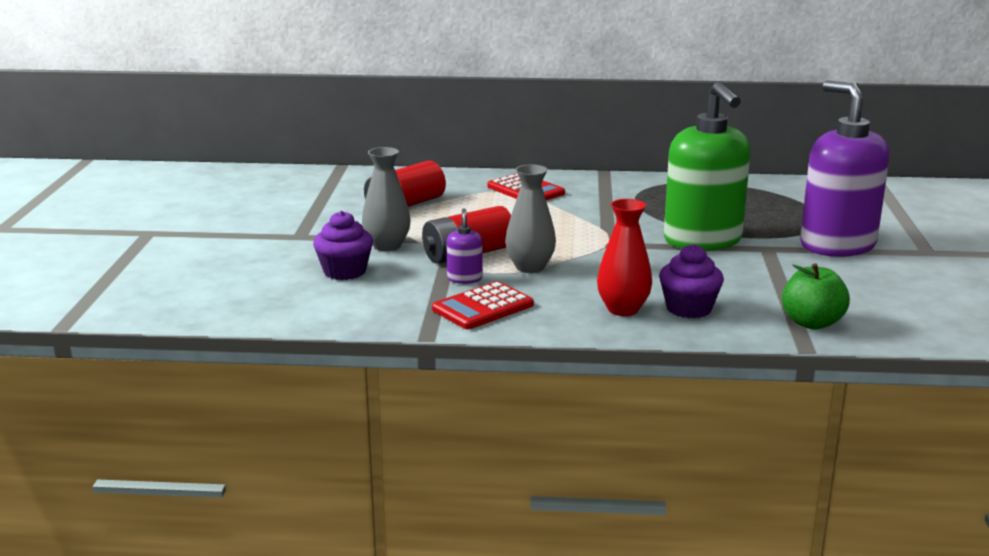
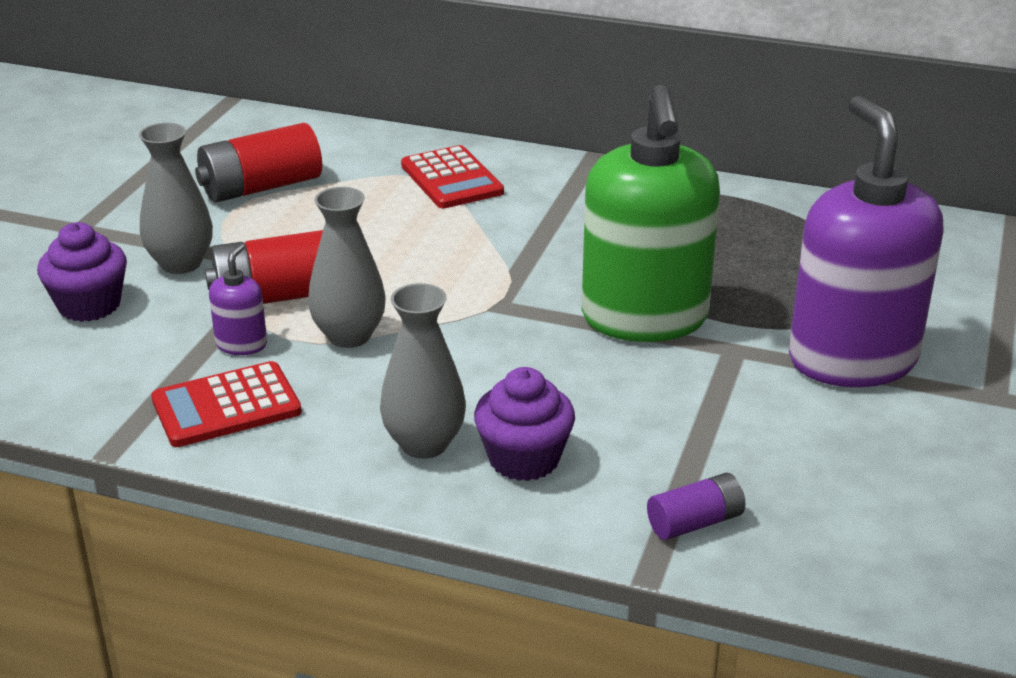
camera: 15 degrees right, 10 degrees up
red vase [597,199,652,316] -> grey vase [380,283,466,459]
green apple [782,263,850,329] -> purple battery [647,473,746,540]

